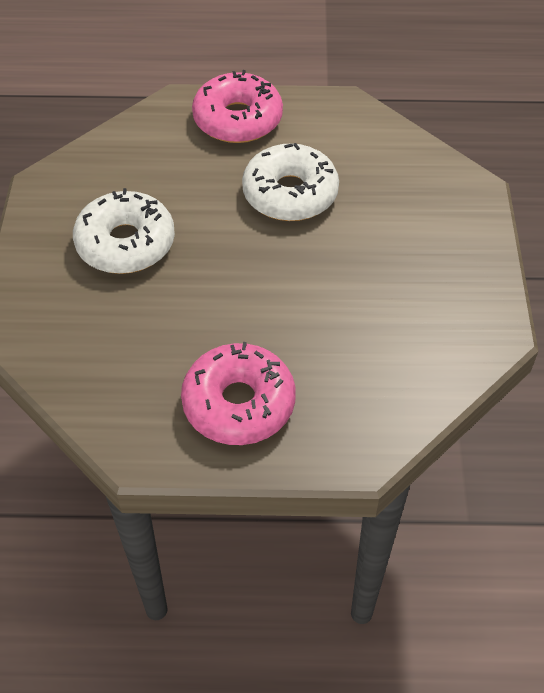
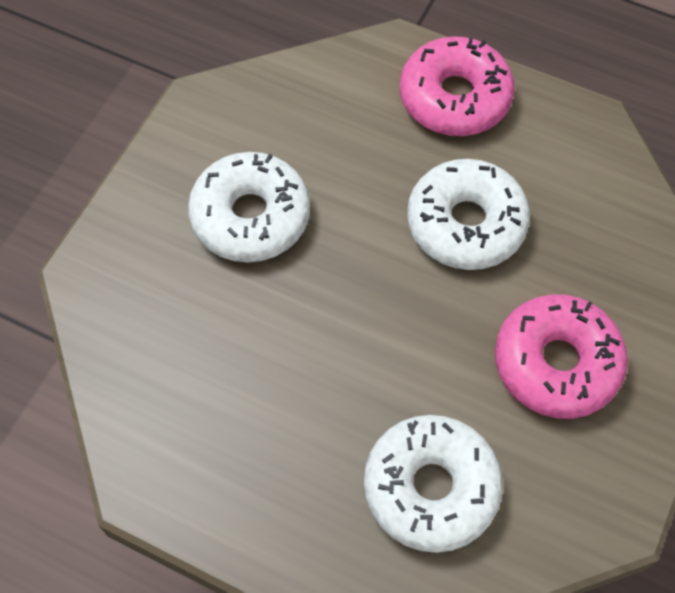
camera: 25 degrees right, 10 degrees up
pink donut [181,342,296,445] -> pink donut moved to [495,294,628,419]
none -> white donut [364,415,503,553]

